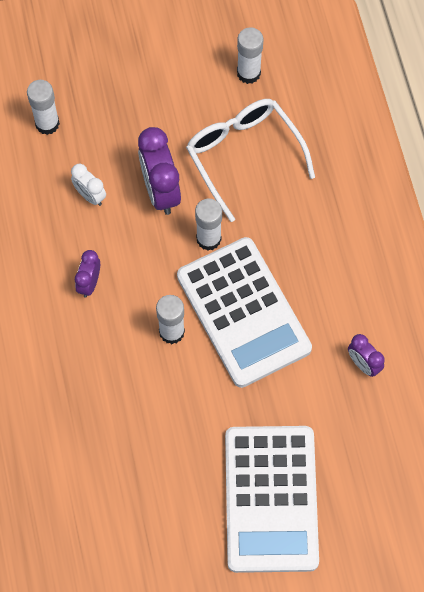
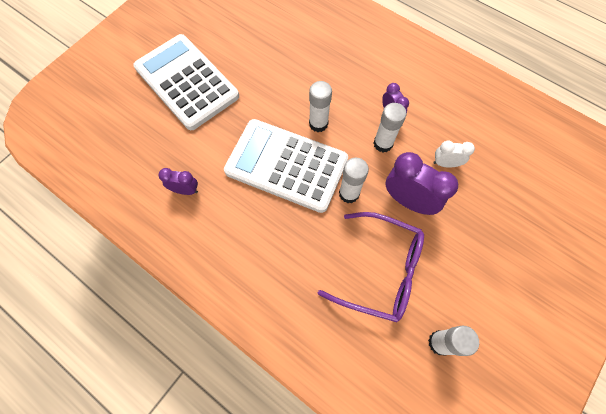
camera: 140 degrees right, 0 degrees up
white glue stick [27,80,60,135] -> white glue stick moved to [373,103,407,152]
white glasses [186,99,315,222] -> purple glasses [318,212,424,322]

